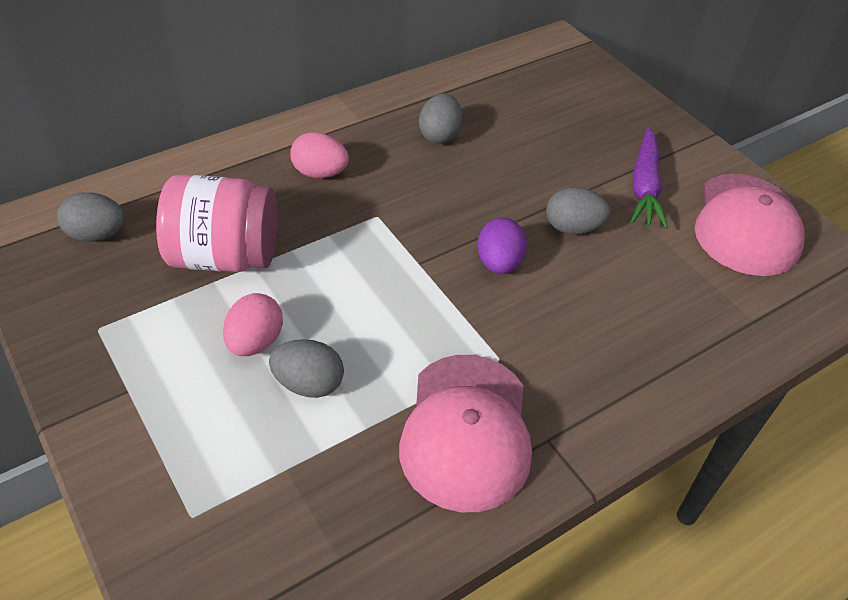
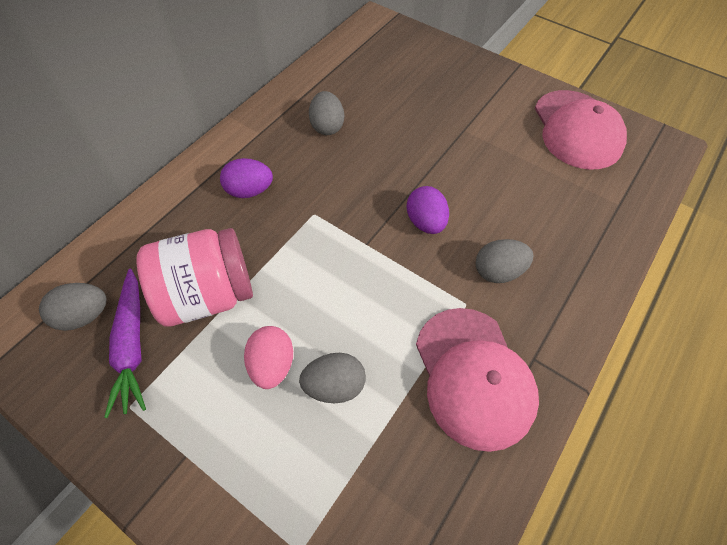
camera: 20 degrees left, 10 degrees up
pink egg [290,132,349,178] -> purple egg [220,158,273,198]
grey egg [546,187,610,234] -> grey egg moved to [476,239,533,283]
purple carrot [631,127,668,228] -> purple carrot moved to [104,269,146,418]

